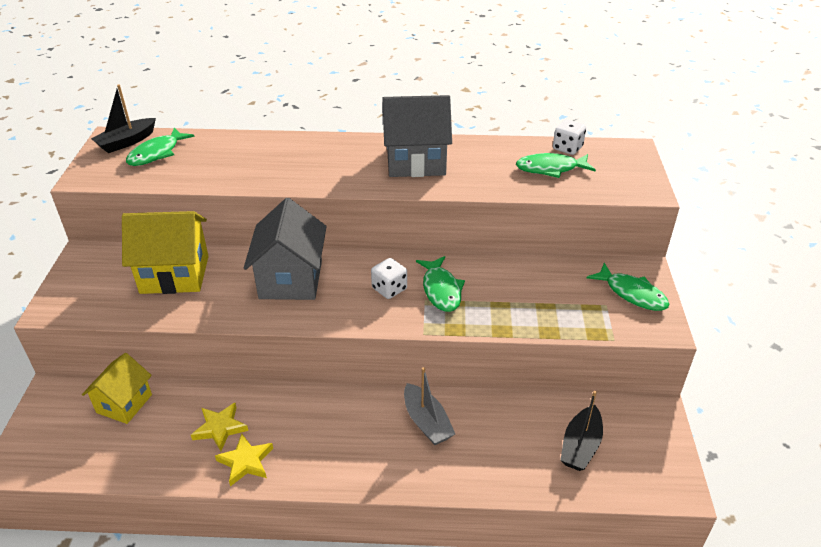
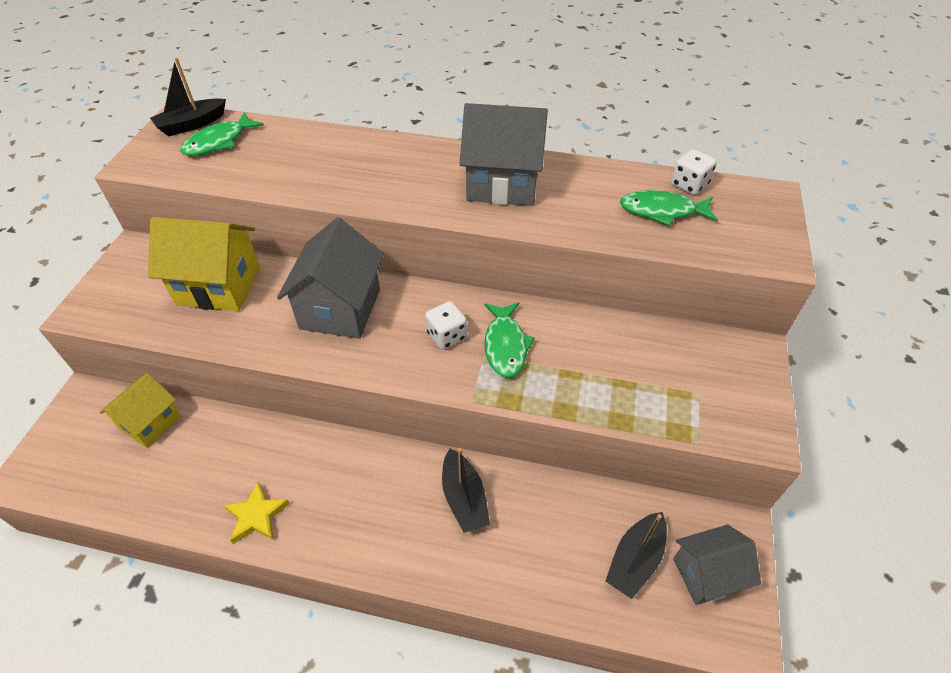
camera: 10 degrees right, 10 degrees up
yellow star [191,403,248,451] -> none
grey boat [404,367,455,445] -> black boat [442,448,490,533]
green fish [587,263,670,311] -> none
none -> grey house [673,525,761,605]

